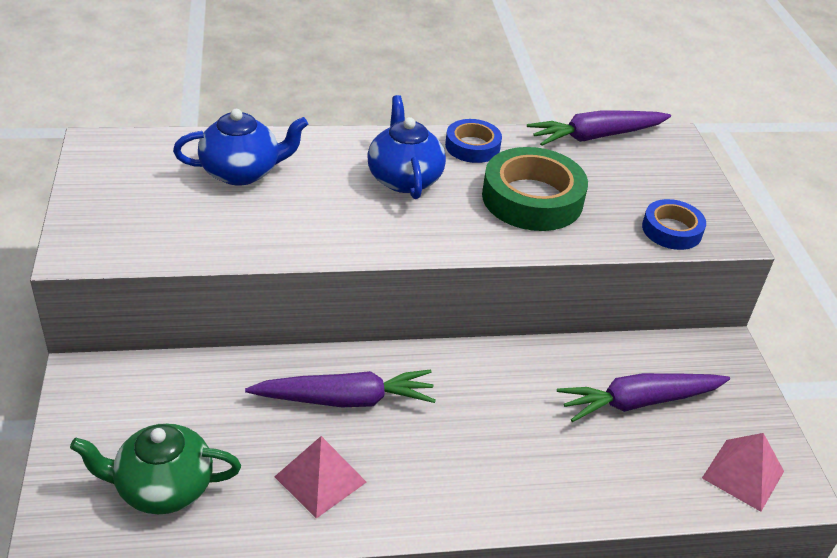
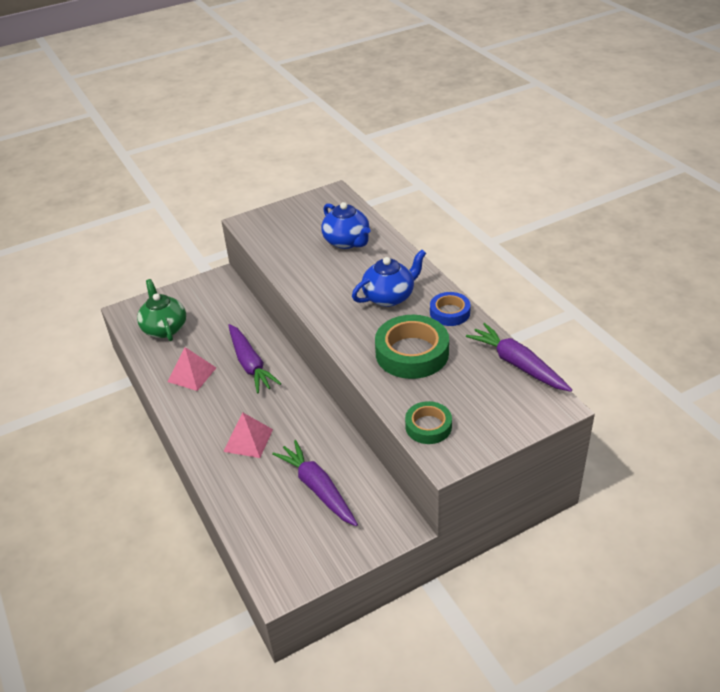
camera: 75 degrees right, 0 degrees up
blue tape [642,199,706,250] -> green tape [405,401,452,444]
pink pyramid [702,433,784,512] -> pink pyramid moved to [223,412,273,458]

